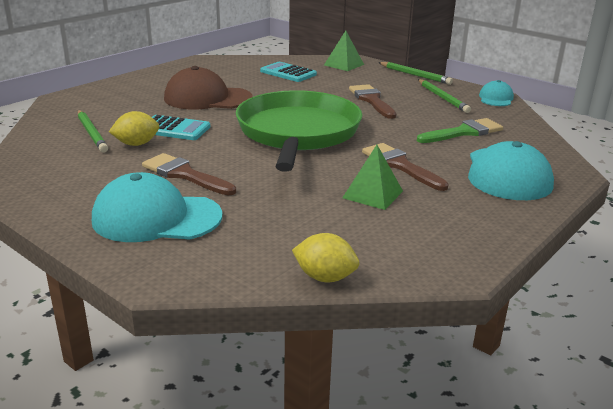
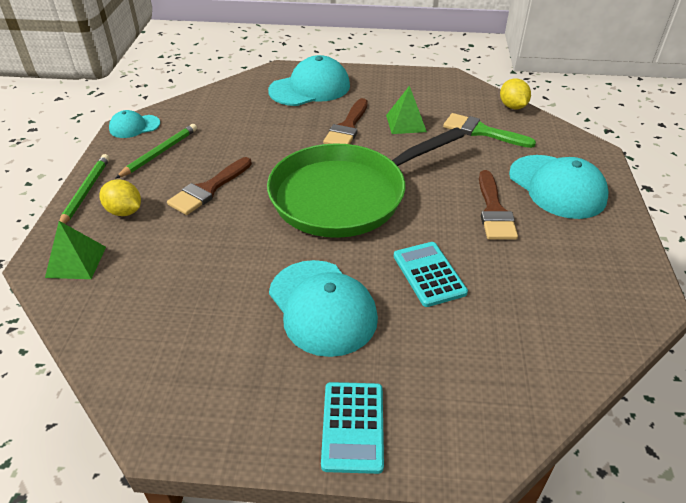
camera: 125 degrees left, 15 degrees up
green pencil [78,110,108,152] -> none
yellow lemon [109,111,159,146] -> yellow lemon moved to [99,179,141,216]
brown cap [164,66,253,110] -> turquoise cap [269,260,378,357]
turquoise calculator [260,62,317,82] -> turquoise calculator moved to [321,382,384,474]
green brush [417,118,503,143] -> green brush moved to [443,113,536,148]

